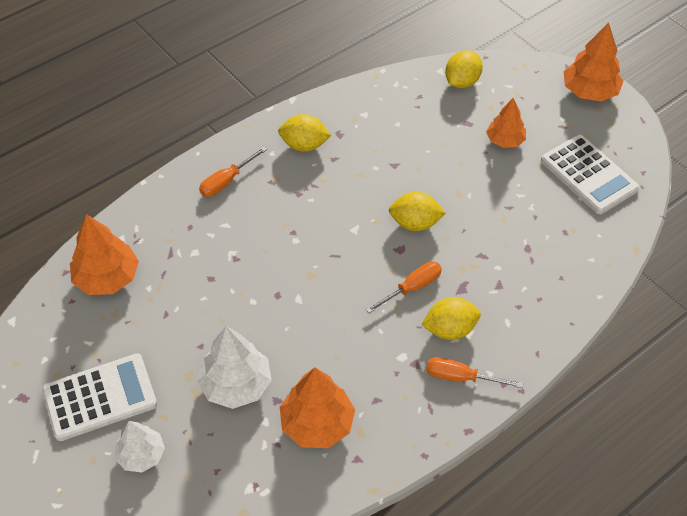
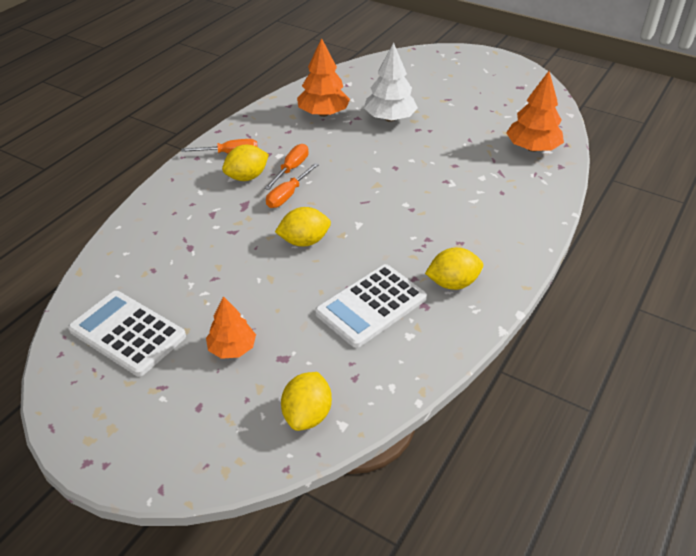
camera: 160 degrees right, 10 degrees down
white calculator [42,353,157,441] -> white calculator moved to [315,264,427,348]
white tree [115,421,165,473] -> none
orange screwdriver [199,147,267,197] -> orange screwdriver moved to [264,144,309,190]
orange tree [563,23,623,101] -> none

